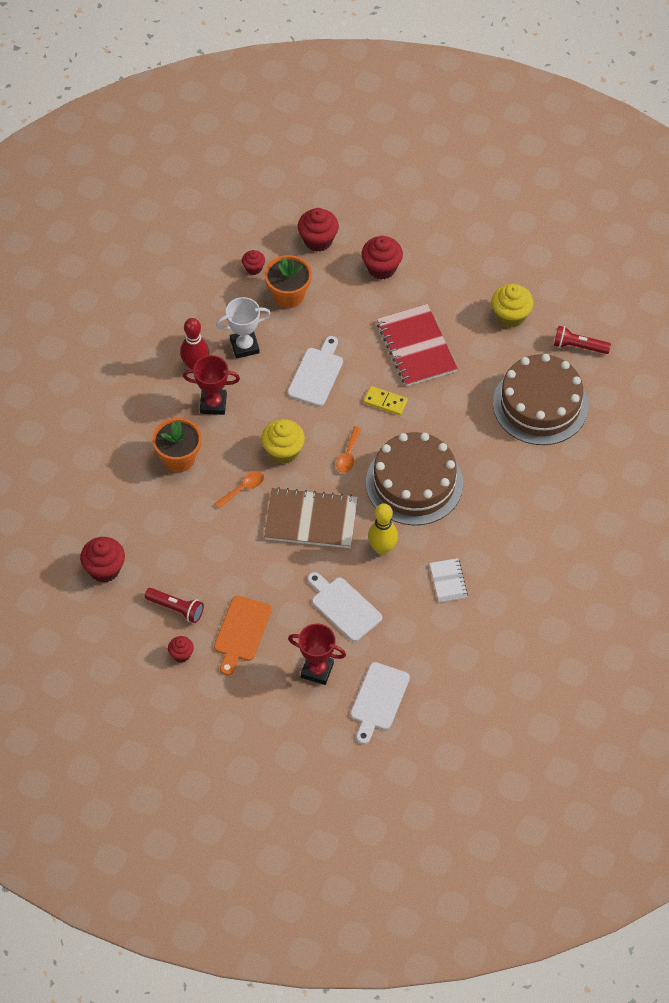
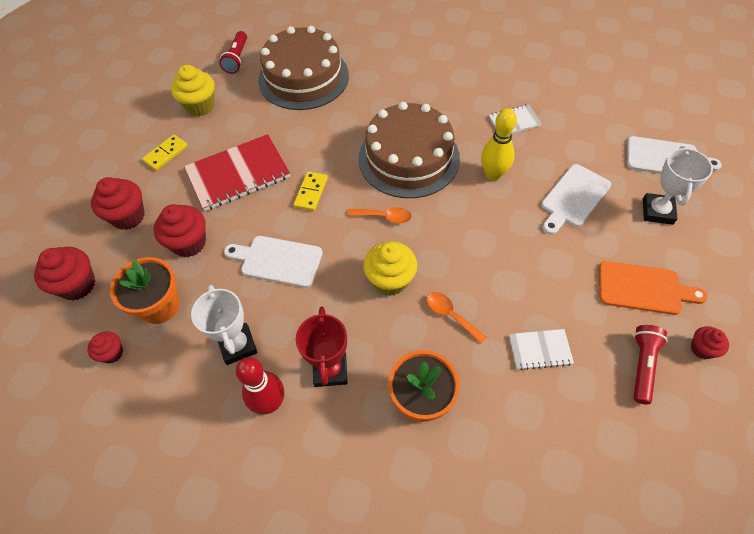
camera: 95 degrees left, 0 degrees up
red cupcake [80,537,125,583] -> red cupcake moved to [154,204,206,257]
brown notebook [264,487,358,548] -> none
red trophy [288,624,346,685] -> white trophy [643,146,713,225]
none -> yellow domino [142,135,188,171]
none -> white notebook [509,329,574,370]

